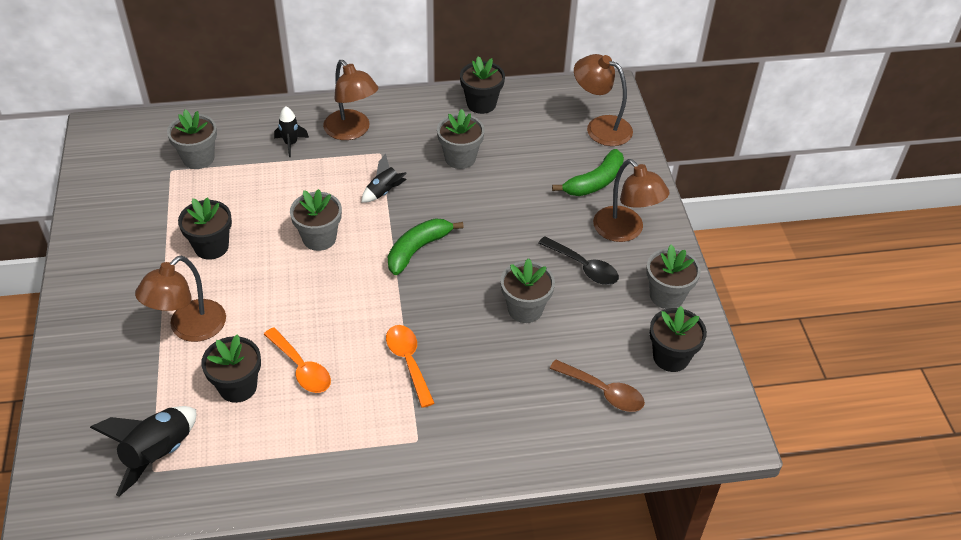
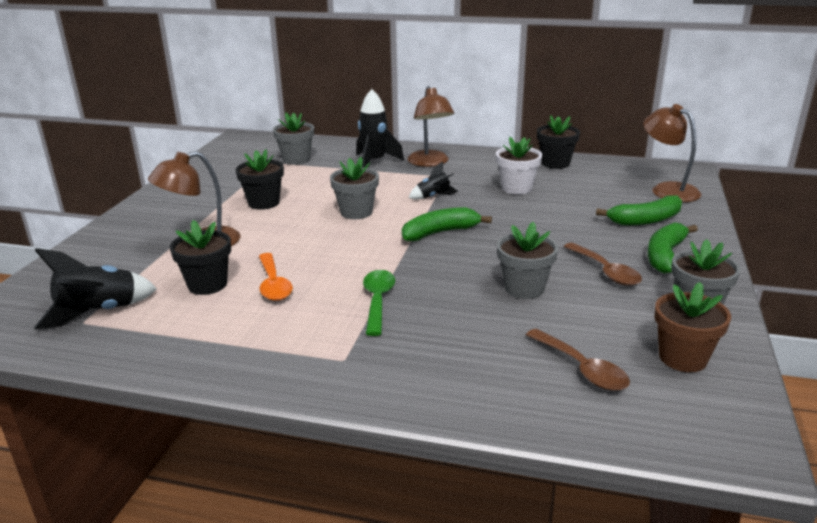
camera: 25 degrees right, 20 degrees down
black rocket [274,106,309,157] -> black rocket [356,89,404,168], size x1.72
orange spoon [386,325,434,408] -> green spoon [363,270,395,336]
grey flower pot [437,109,485,169] -> white flower pot [496,137,542,195]
black spoon [539,236,619,285] -> brown spoon [564,243,642,286]
brown lamp [593,159,669,242] -> green banana [648,222,698,274]
black flower pot [650,306,707,372] -> brown flower pot [654,282,731,372]

